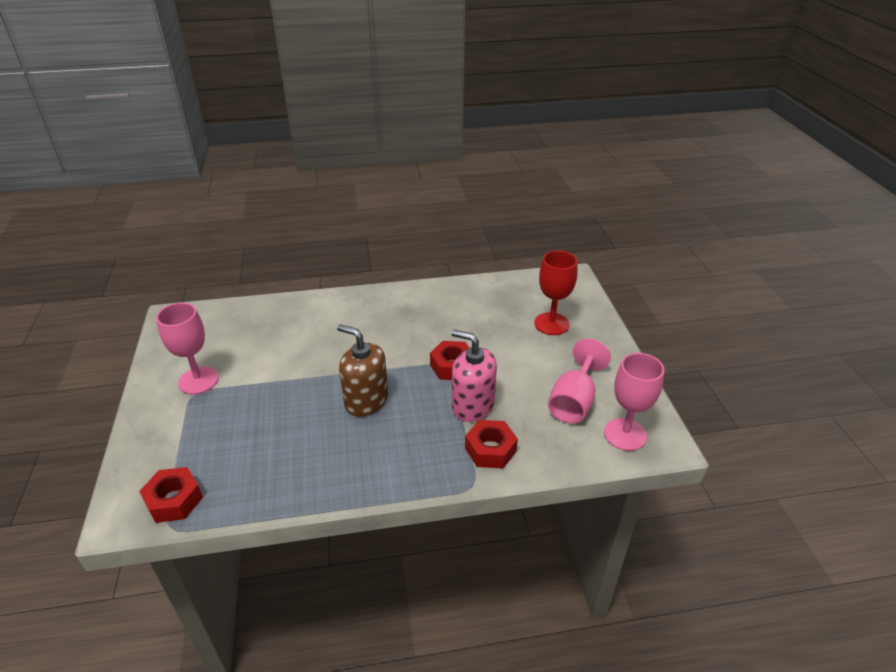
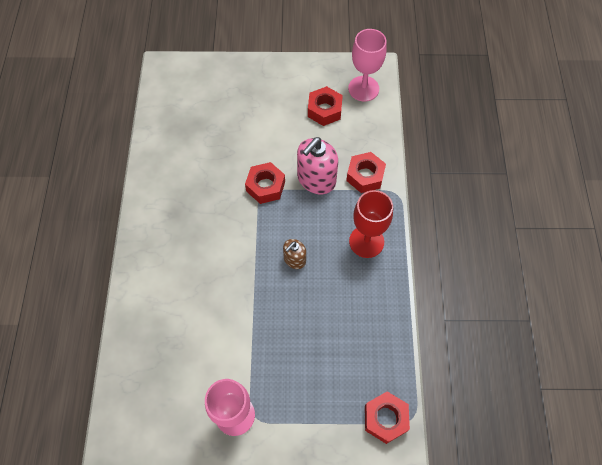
camera: 80 degrees left, 25 degrees up
brown soap dispenser [337,324,388,416] -> brown soap dispenser [283,239,306,269], size x0.55
red goblet [534,251,577,335] -> red goblet moved to [349,190,393,258]
pink goblet [548,338,611,424] -> red nut [308,86,343,126]

